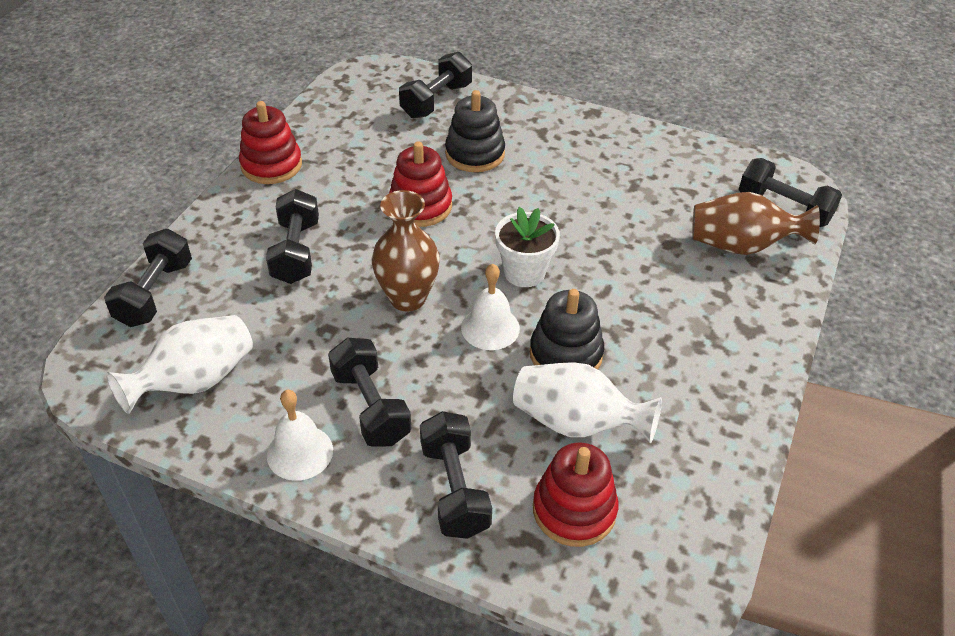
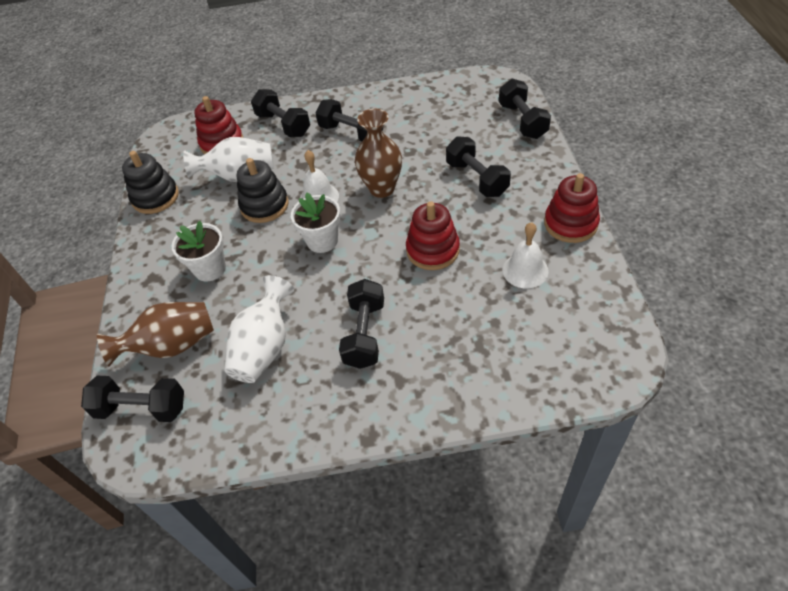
camera: 155 degrees right, 5 degrees up
white vase [106,315,253,414] -> white vase moved to [224,275,294,383]
white bell [267,390,333,481] -> white bell moved to [502,222,549,288]
black dumbbell [399,52,472,119] -> black dumbbell moved to [339,279,384,369]
black stacking toy [445,90,505,172] -> black stacking toy moved to [122,151,179,214]
none -> white flower pot [171,221,226,281]

